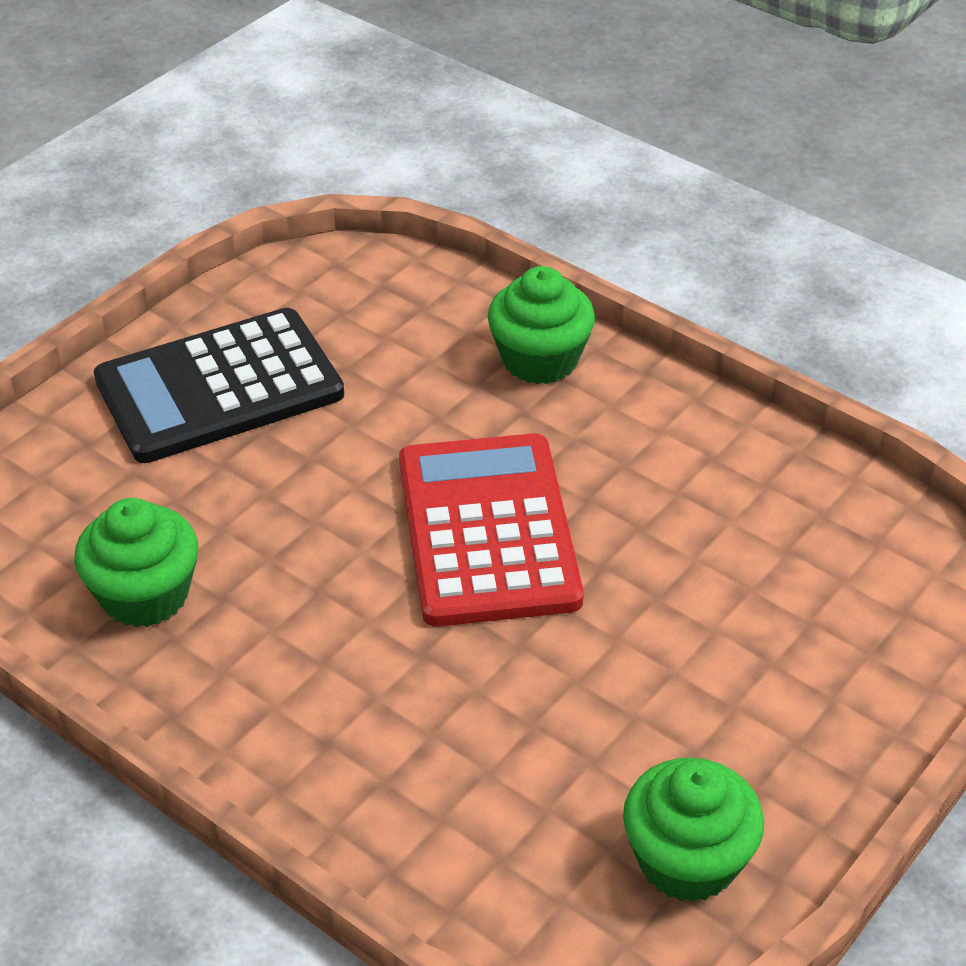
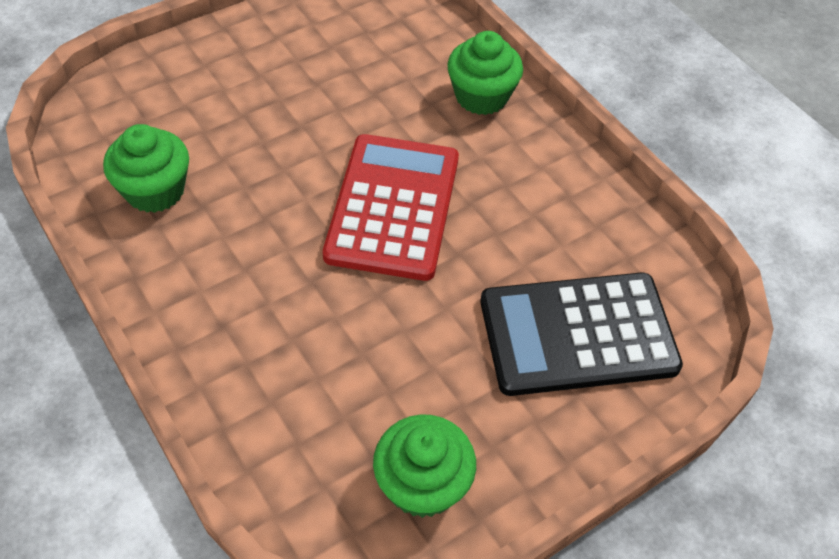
camera: 15 degrees right, 10 degrees up
black calculator [94,308,344,463] -> black calculator moved to [480,272,683,396]

